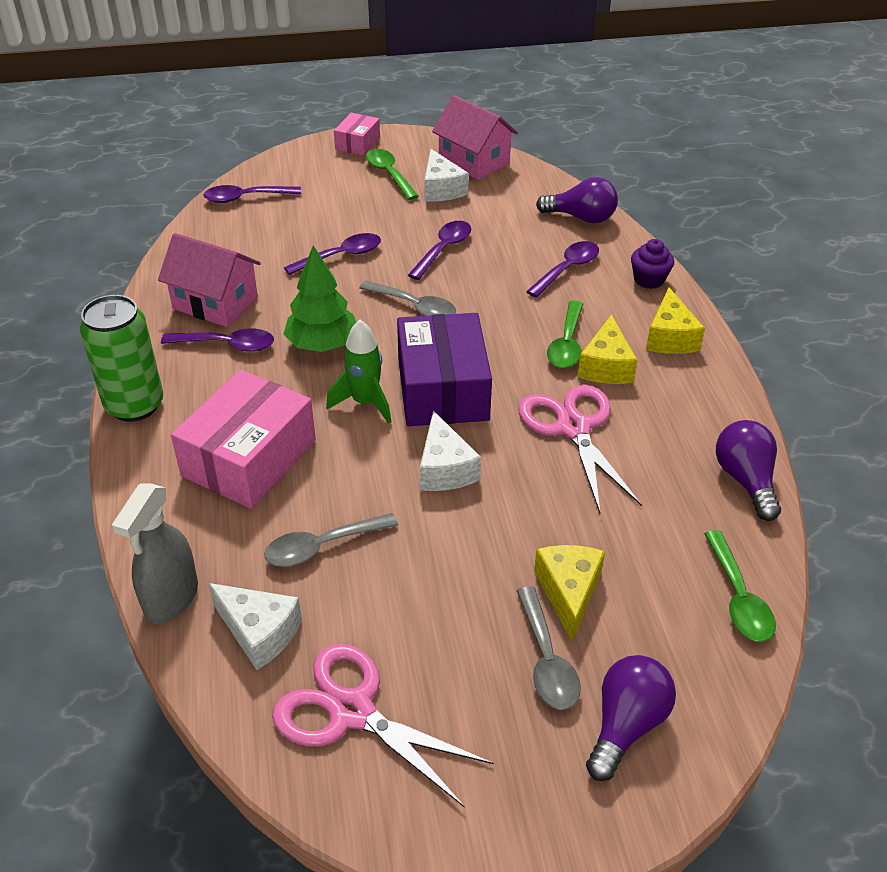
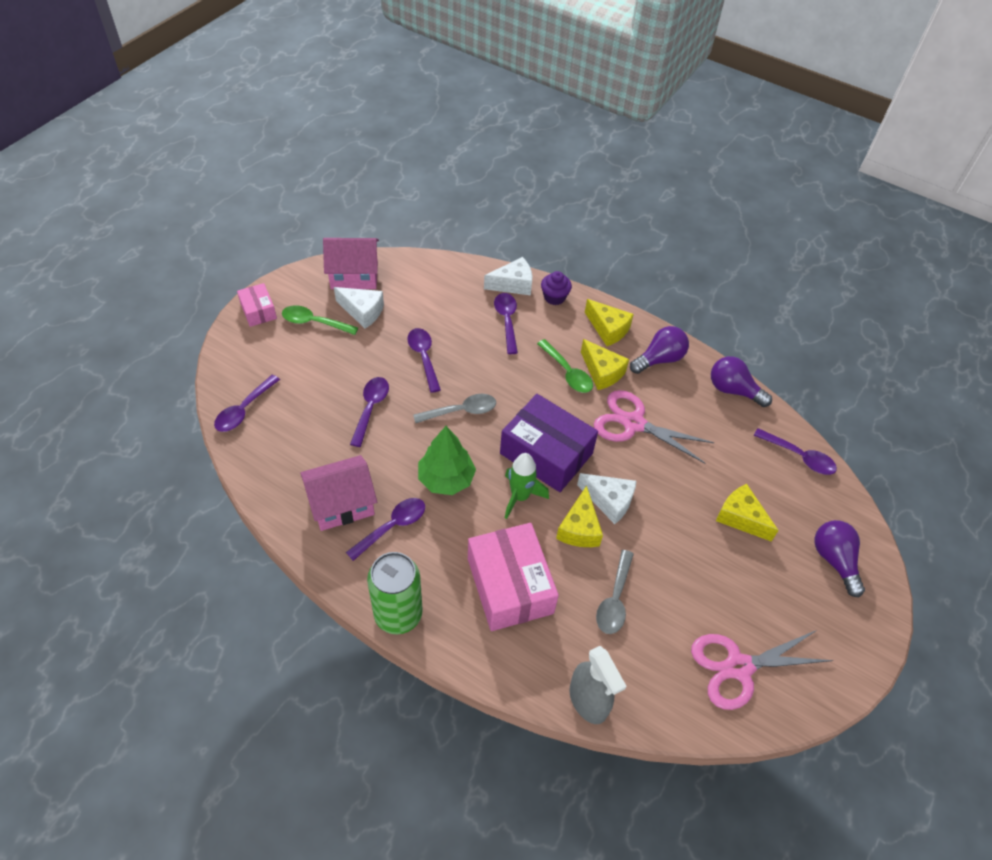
camera: 50 degrees left, 10 degrees up
white cheese [208,583,302,670] -> white cheese moved to [484,257,532,296]
grey spoon [516,586,581,710] -> none
purple light bulb [536,177,618,223] -> purple light bulb moved to [630,326,689,374]
green spoon [704,530,776,642] -> purple spoon [753,428,837,475]
none -> yellow cheese [556,485,603,547]

